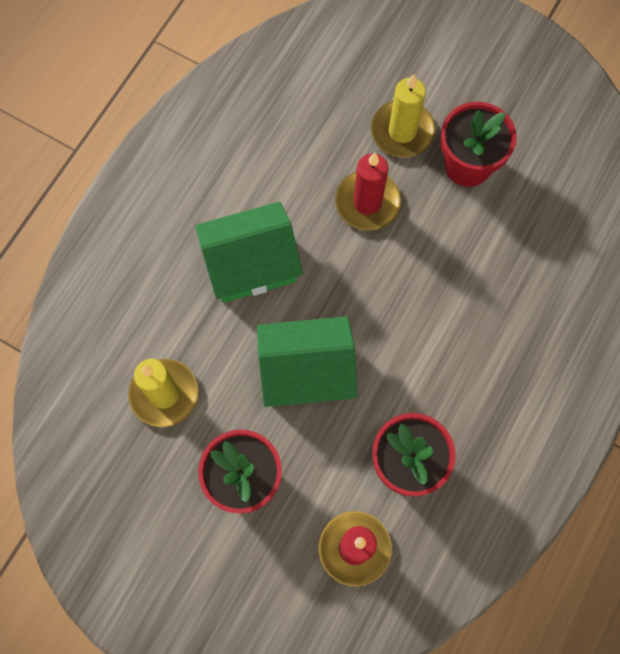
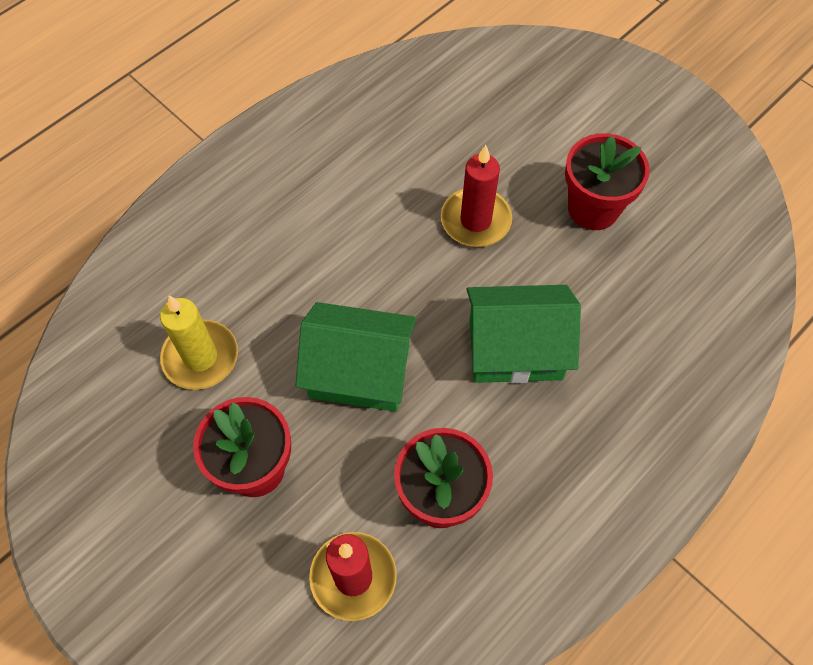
camera: 15 degrees right, 10 degrees down
green house [195,202,303,303] -> green house moved to [467,285,581,383]
yellow candle [371,74,435,158] -> none

